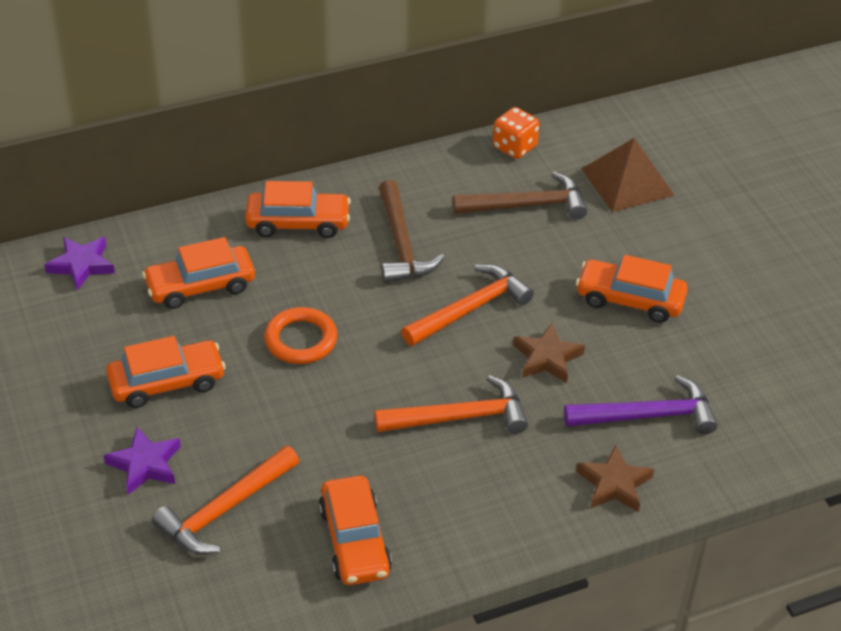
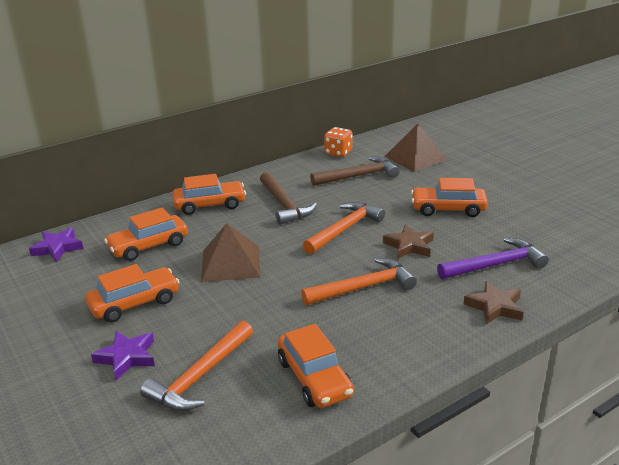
camera: 10 degrees left, 15 degrees down
orange ring [264,307,337,364] -> brown pyramid [201,223,260,282]

